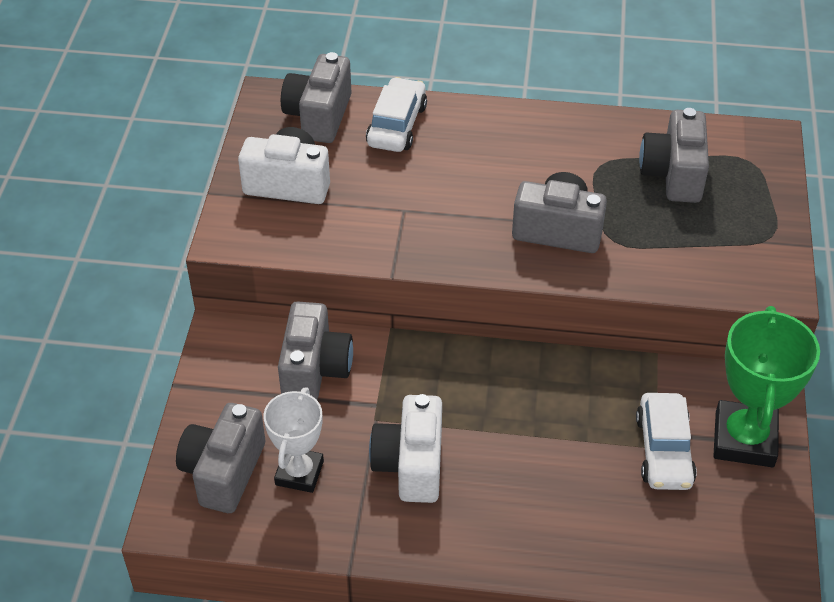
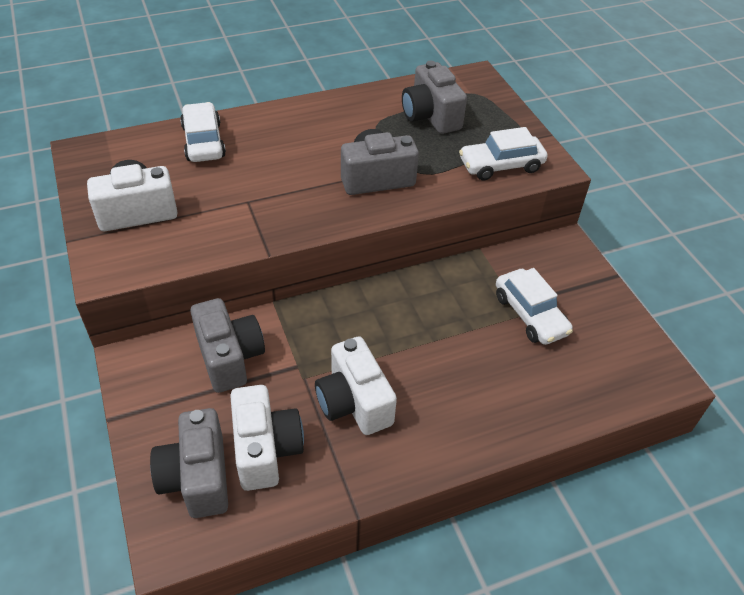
camera: 30 degrees left, 0 degrees up
white trophy [263,387,324,493] -> white camera [230,385,304,491]
grey camera [281,52,352,143] -> none
green trophy [713,306,820,467] -> none
none -> white car [459,127,548,180]

